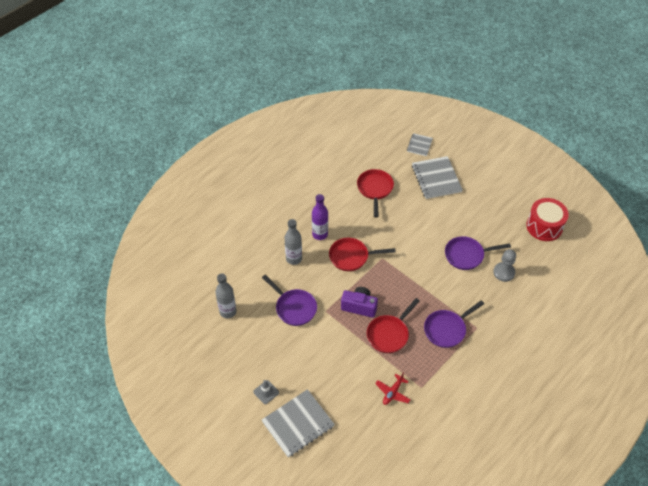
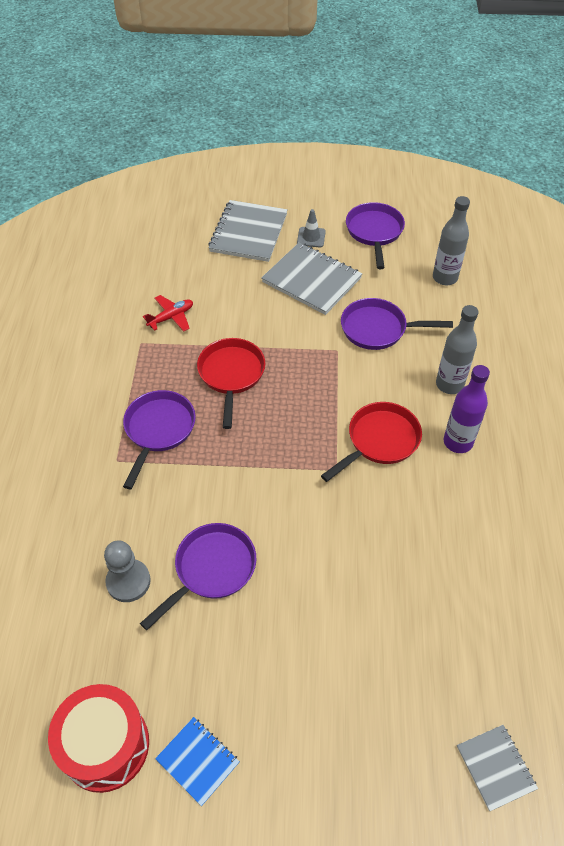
camera: 140 degrees right, 0 degrees up
purple camera [341,287,378,318] -> none
red pan [357,169,394,218] -> none
red plane [375,373,411,405] -> red plane turned 60 degrees clockwise [143,295,193,332]
grey notebook [412,156,463,199] -> grey notebook moved to [261,242,362,315]
none -> blue notebook [155,717,240,806]
none -> purple pan [346,202,405,269]

